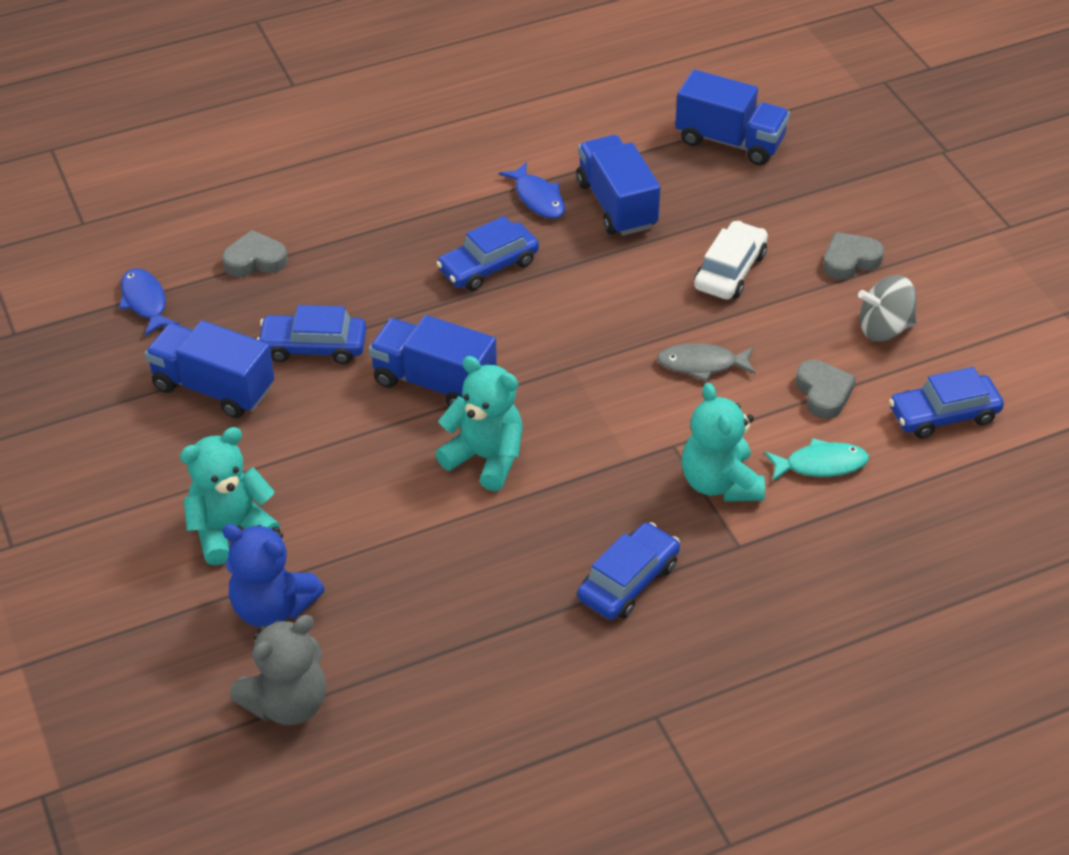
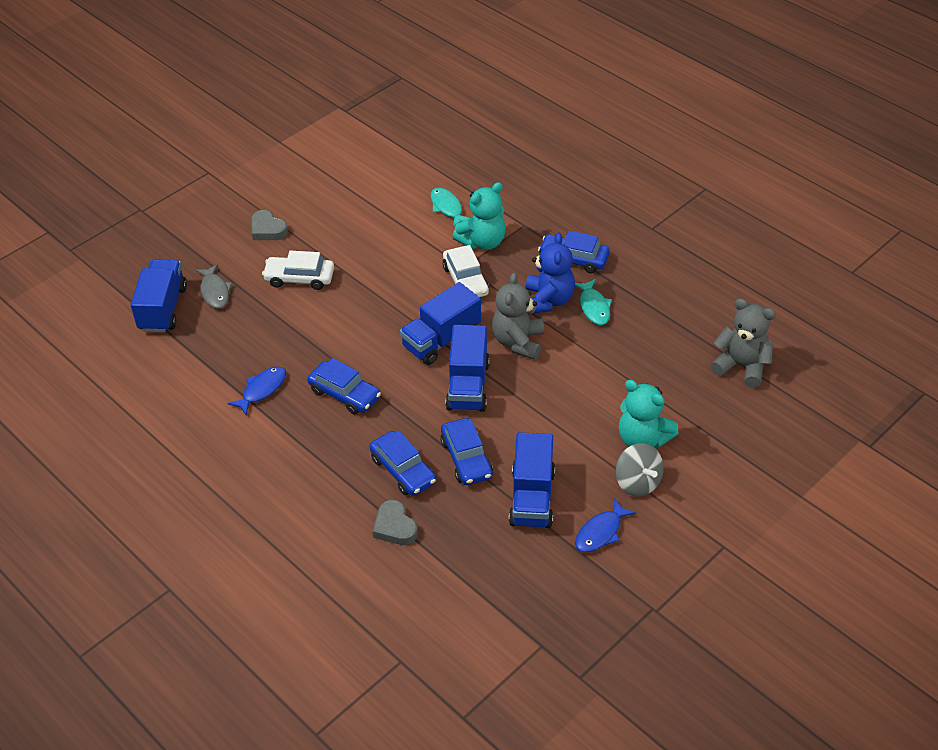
camera: 110 degrees left, 0 degrees up
blue fish [119,268,179,336] -> blue fish moved to [575,499,636,552]
blue teddy bear [222,524,325,627] -> blue teddy bear moved to [525,233,575,314]
turquoise teddy bear [435,356,522,491] -> grey teddy bear [492,272,544,360]
blue truck [576,135,661,236] -> blue truck moved to [400,282,481,365]
grey fish [657,343,756,382] -> grey fish moved to [195,264,232,309]
grey heart [795,360,856,419] -> none
grey spinning top [858,275,917,342] -> grey spinning top moved to [615,443,664,497]
blue car [889,367,1004,439] -> blue car moved to [369,431,436,496]
none -> white car [443,245,489,297]
none -> turquoise fish [575,279,612,325]

